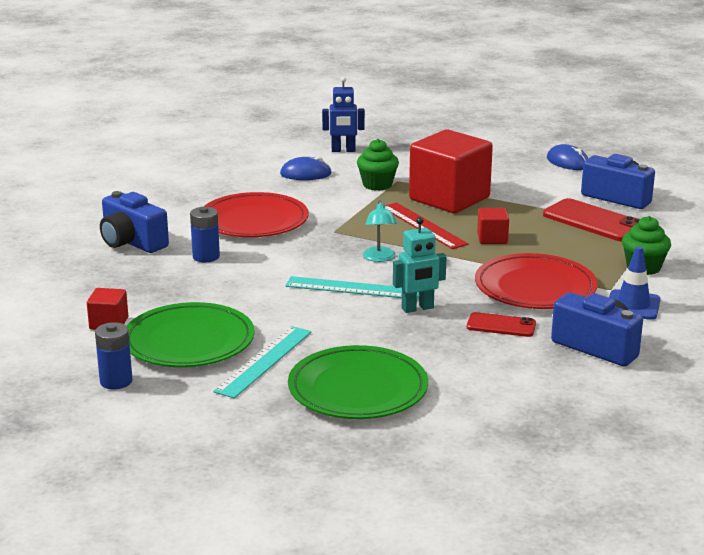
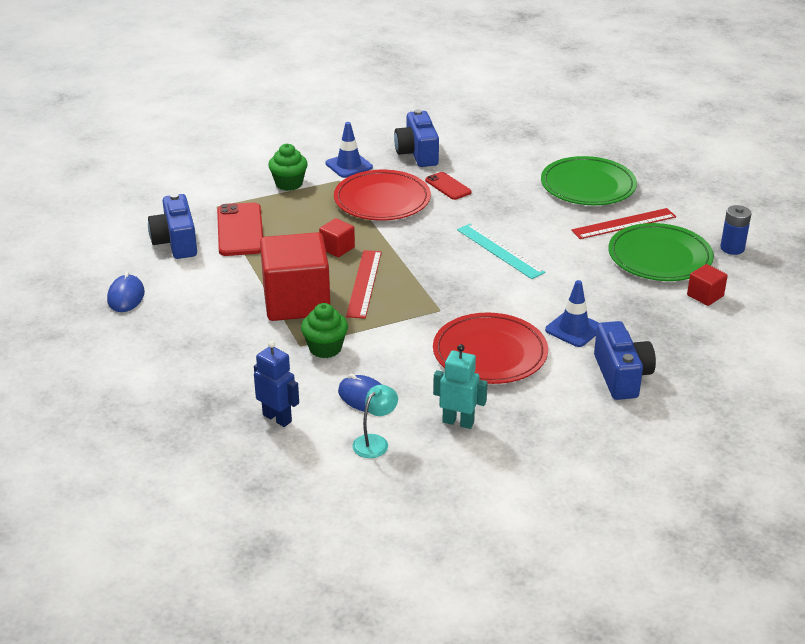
camera: 140 degrees left, 10 degrees up
blue battery [190,207,220,262] -> blue traffic cone [545,280,599,347]
turquoise ruler [213,326,311,398] -> red ruler [571,208,676,239]
turquoise lamp [363,201,397,262] -> turquoise lamp moved to [352,385,398,458]
turquoise robot [393,217,447,313] -> turquoise robot moved to [433,344,488,429]

